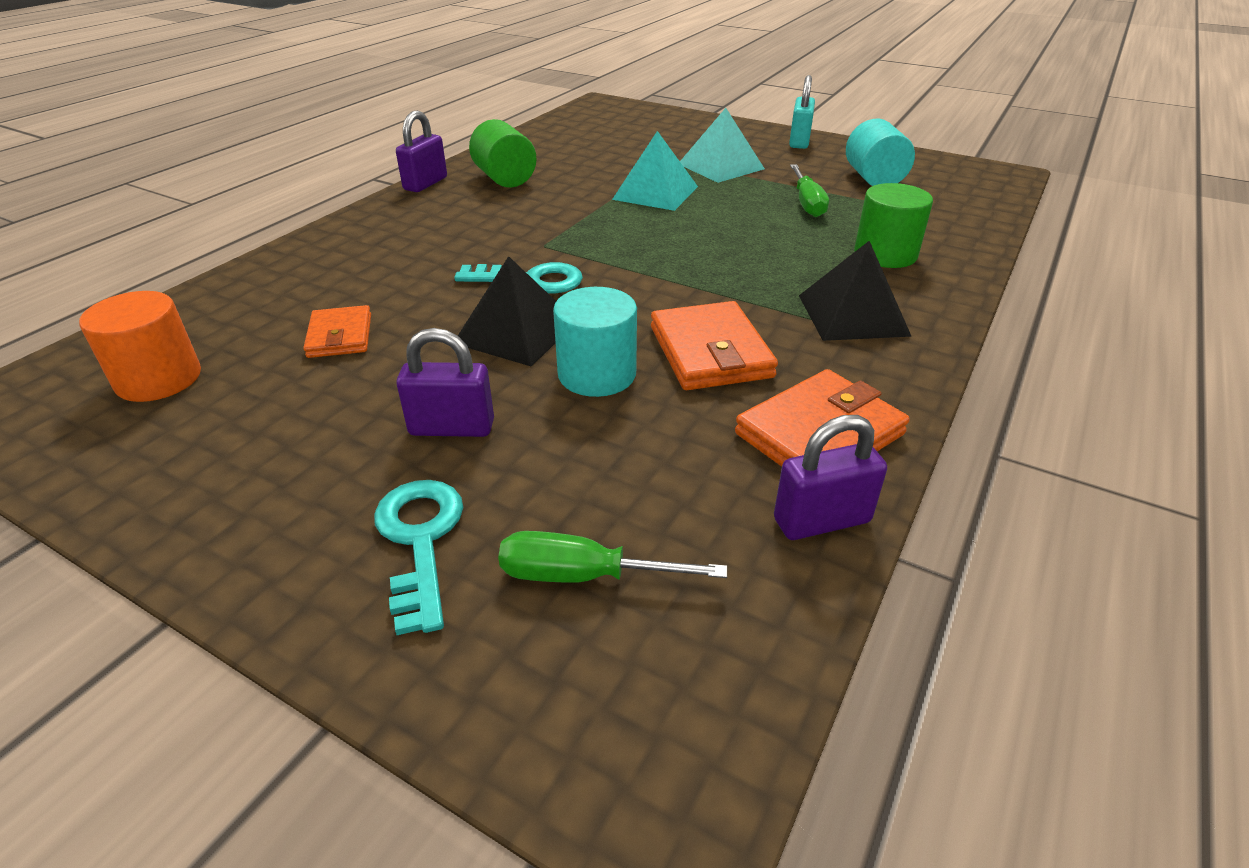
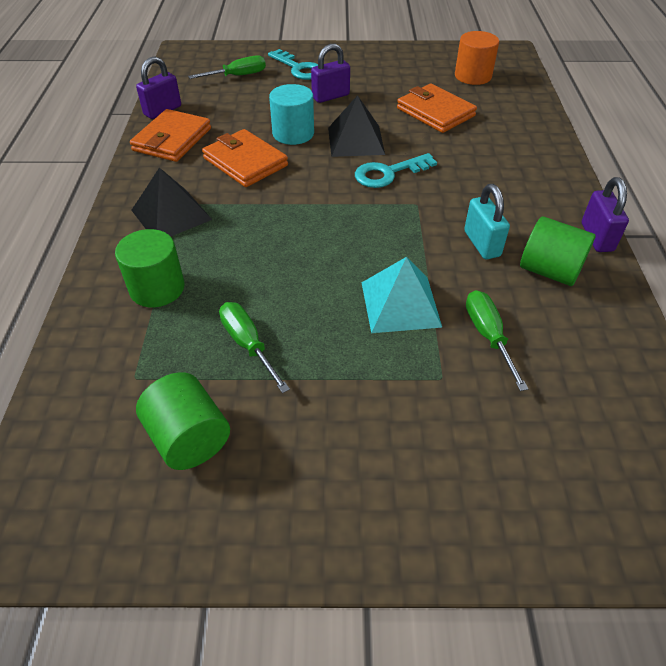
camera: 150 degrees right, 10 degrees up
orange wallet [303,305,371,358] -> orange wallet [397,84,477,133], size x1.59
turquoise pyramid [680,108,765,183] -> none
turquoise padlock [789,75,815,149] -> turquoise padlock moved to [464,184,510,259]
turquoise cylinder [846,119,915,186] -> green cylinder [136,372,230,470]
none -> green screwdriver [466,290,528,391]

